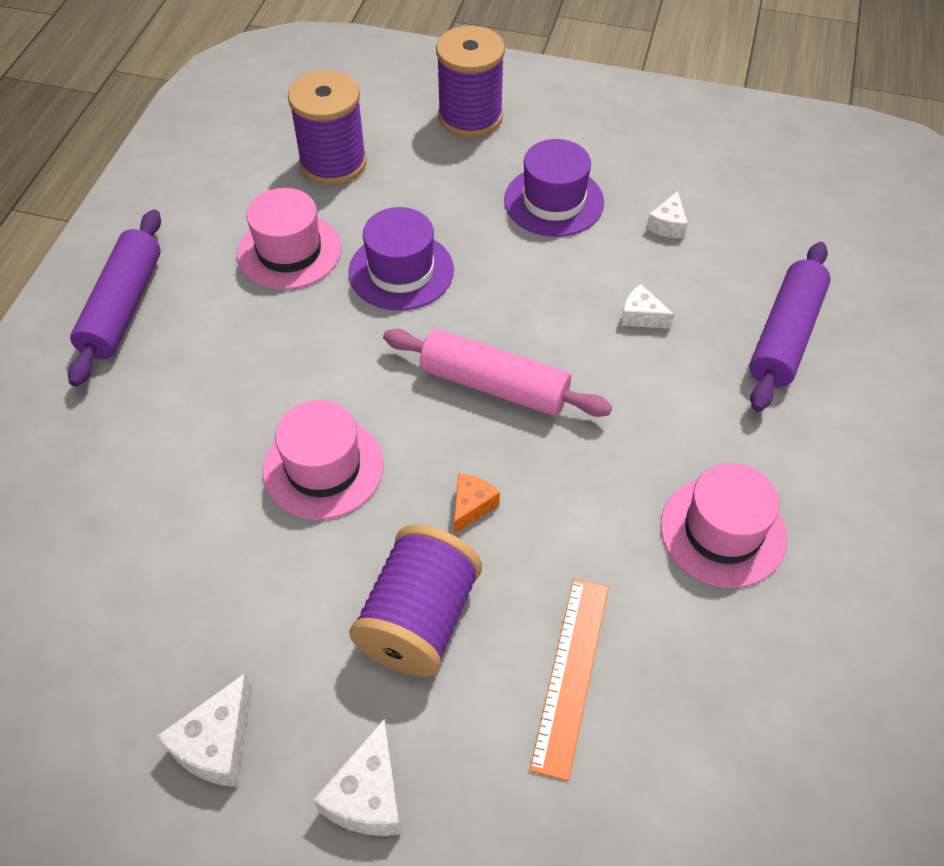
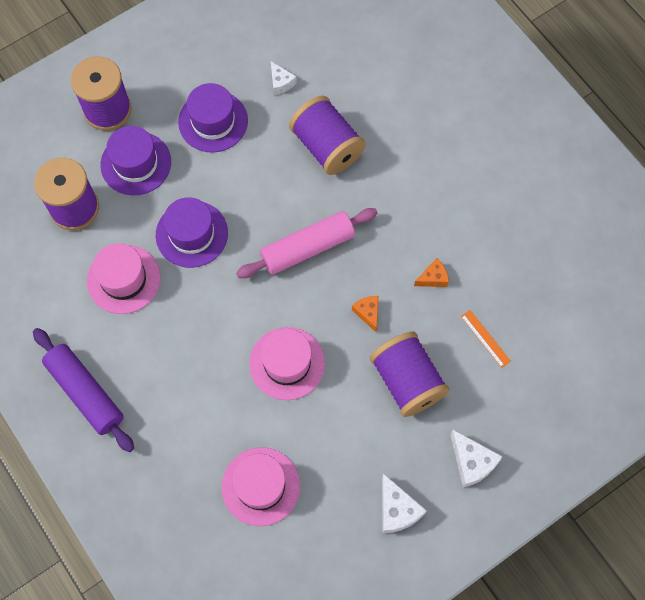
camera: 50 degrees left, 15 degrees up
orange ruler [530,579,609,781] -> orange ruler [461,310,511,368], size x0.58
white cheese [621,284,674,329] -> purple spool [289,96,366,175]
pink hat [661,463,787,588] -> pink hat moved to [221,447,300,526]
purple rolling pin [749,242,831,412] -> none
none -> purple hat [100,126,171,196]
none -> orange cheese [414,258,449,287]

